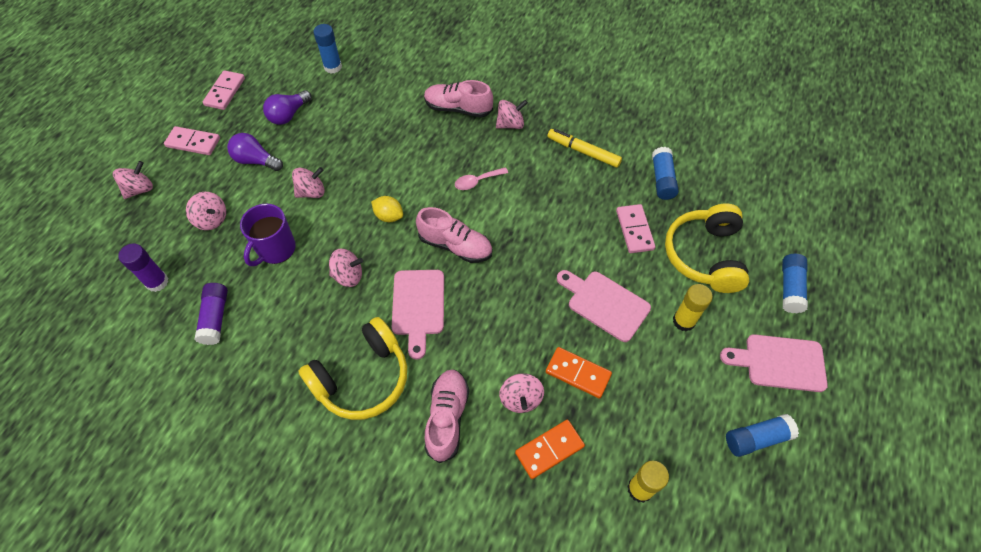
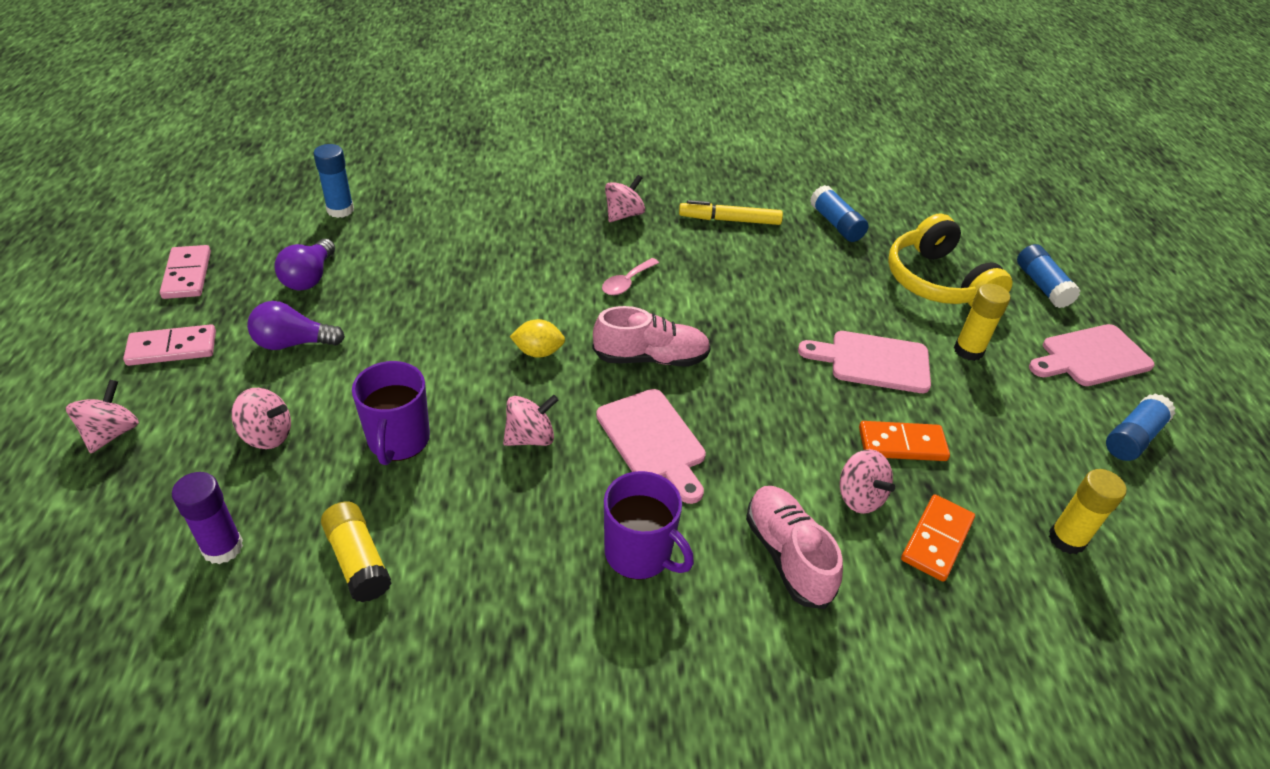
camera: 30 degrees left, 15 degrees down
purple glue stick [194,283,228,345] -> yellow glue stick [321,501,392,602]
pink spinning top [292,167,325,198] -> none
yellow headphones [298,317,407,420] -> purple mug [604,471,694,580]
pink shoe [424,80,493,118] -> none
pink domino [616,204,656,253] -> none

